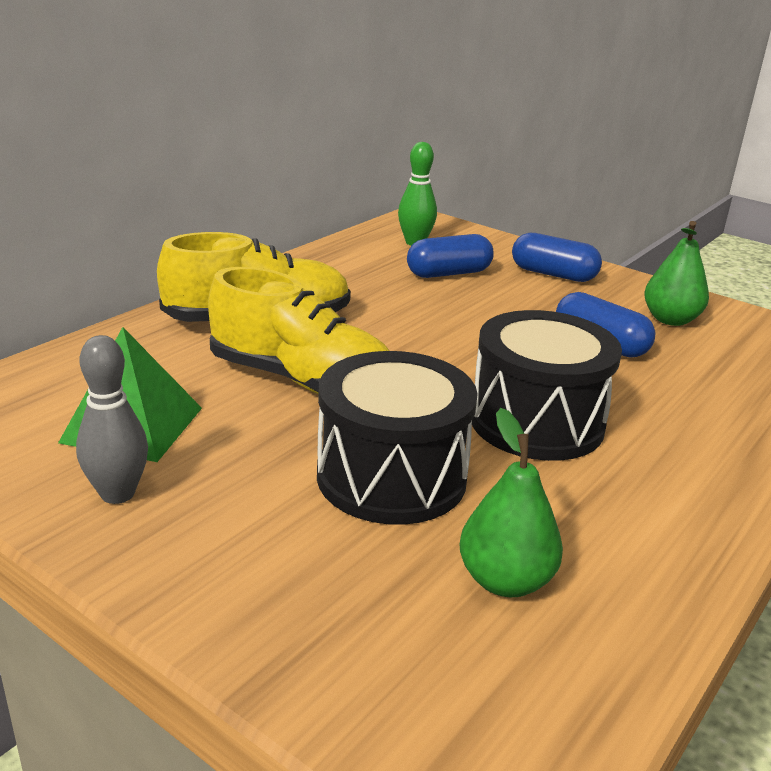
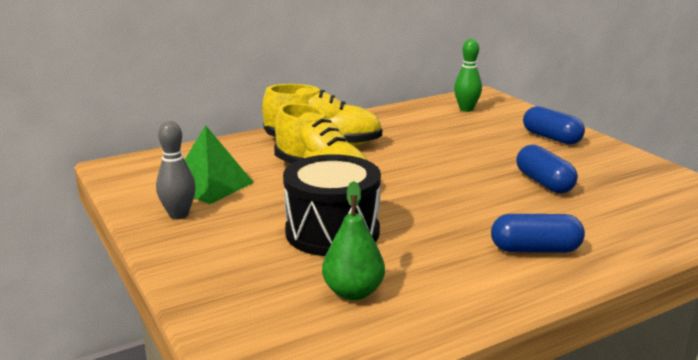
camera: 25 degrees right, 5 degrees down
blue capsule [407,234,494,278] -> blue capsule moved to [491,214,585,253]
black drum [472,310,622,461] -> none
green pear [644,221,709,326] -> none

